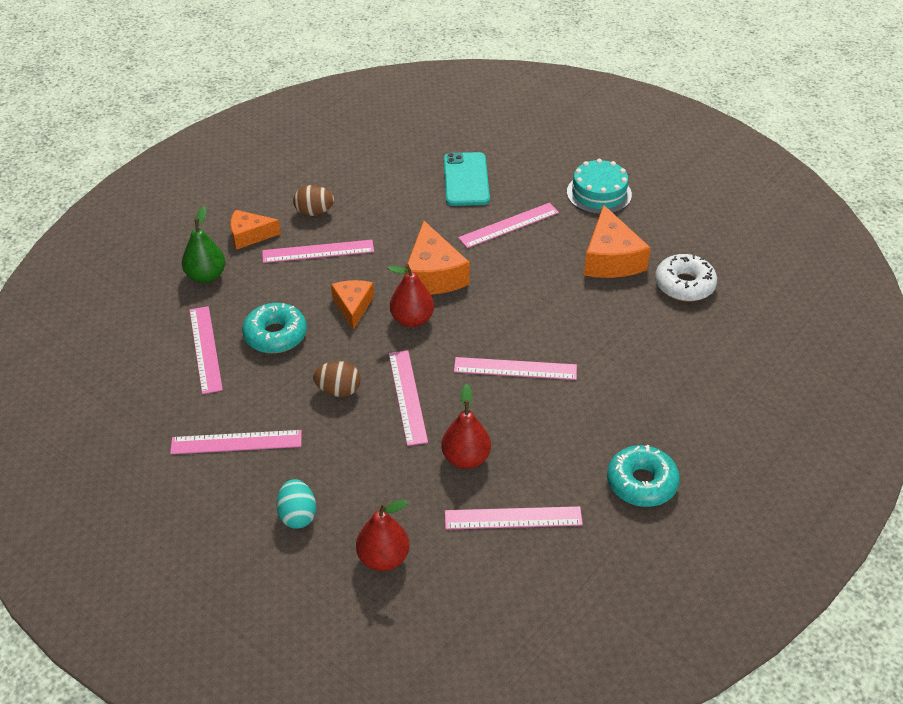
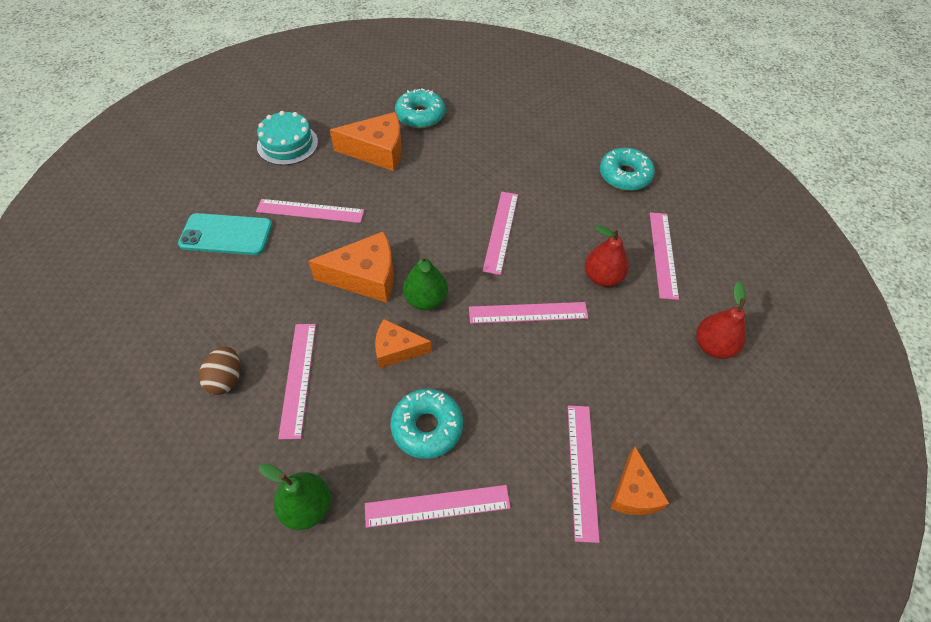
camera: 85 degrees left, 10 degrees up
orange cheese [230,210,281,250] -> orange cheese moved to [610,447,669,515]
turquoise egg [276,479,316,529] -> none
brown egg [313,361,361,397] -> none
red pear [388,264,434,327] -> green pear [403,255,448,310]
pink ruler [458,203,559,248] -> pink ruler turned 60 degrees counterclockwise [256,199,364,223]
white donut [655,254,717,301] -> turquoise donut [395,89,445,128]

